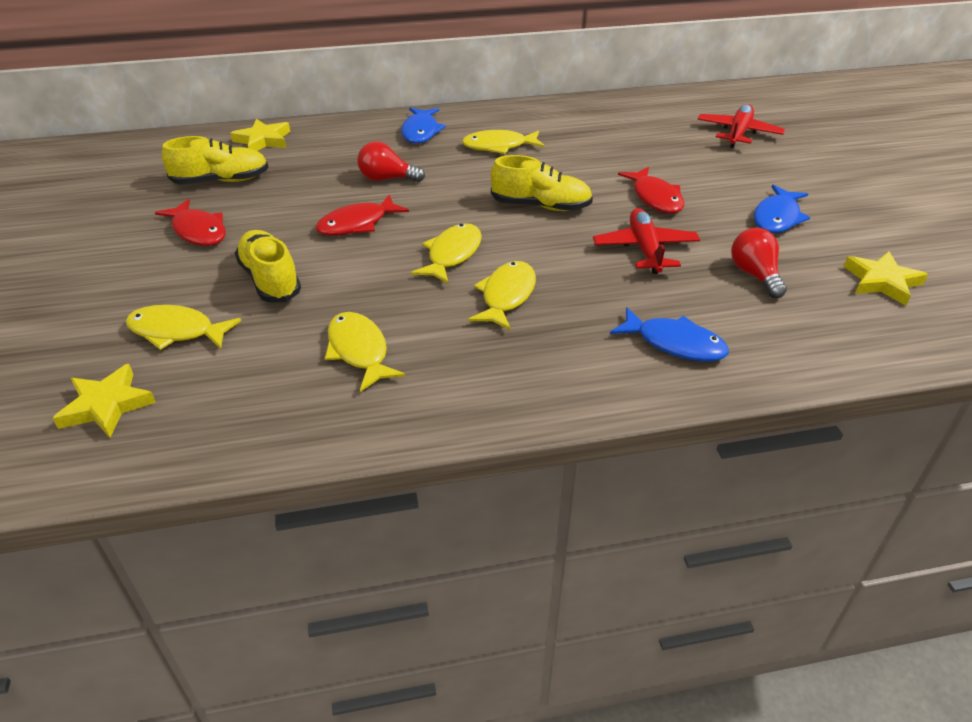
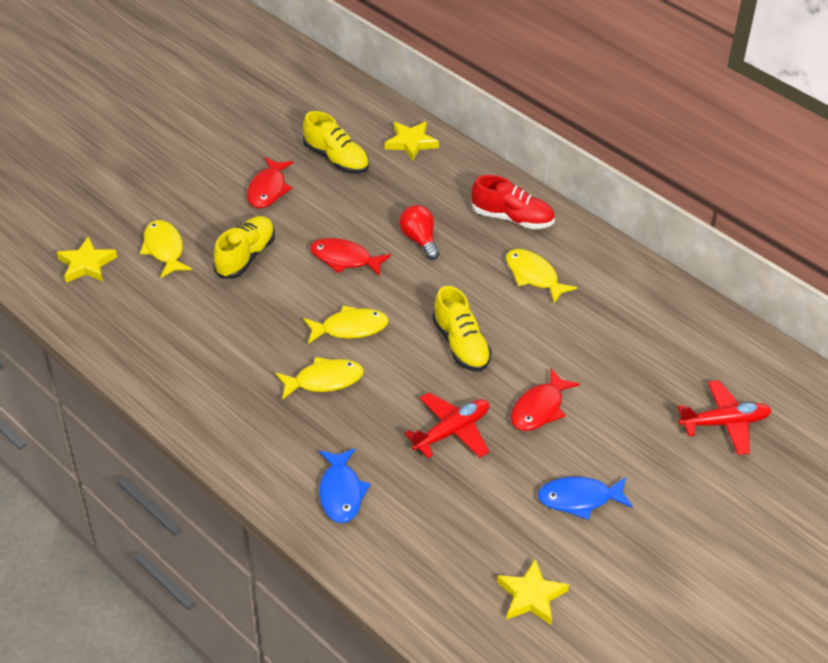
camera: 55 degrees right, 5 degrees up
yellow fish [325,312,406,392] -> none
blue fish [401,108,446,143] -> red shoe [471,175,555,229]
red light bulb [731,228,787,298] -> none

